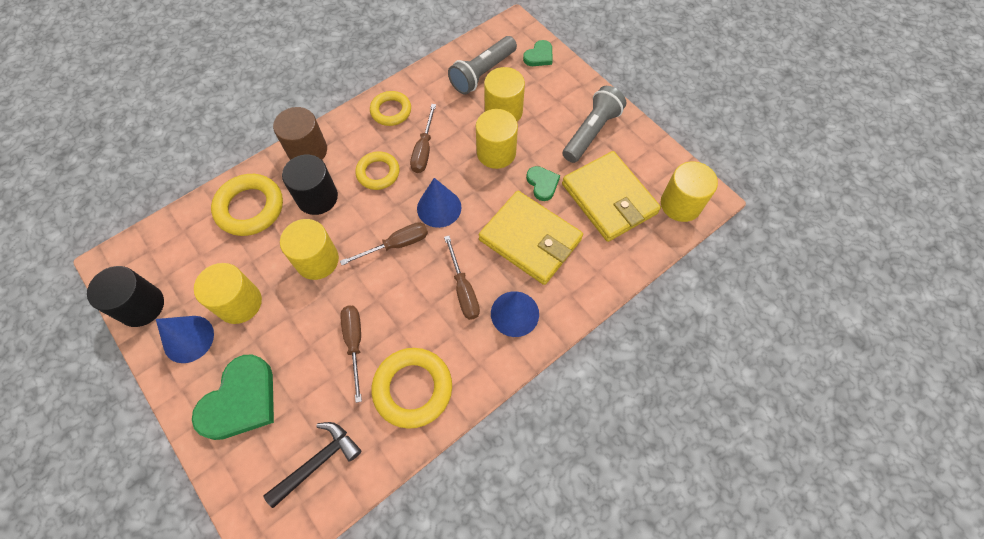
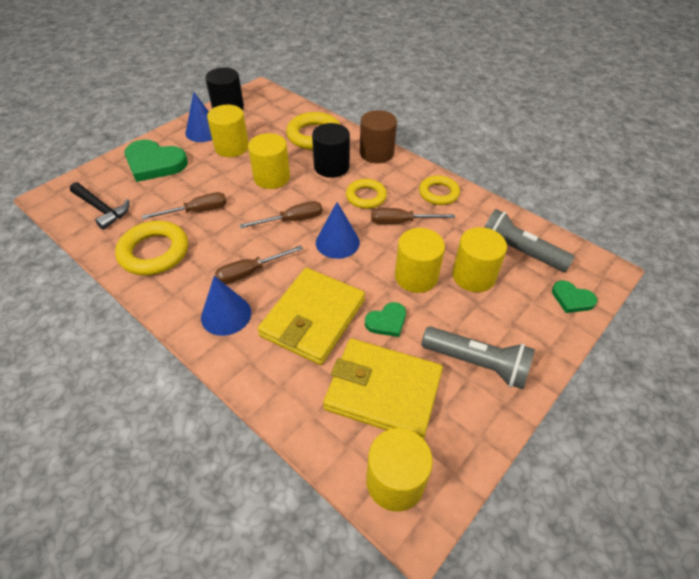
camera: 80 degrees right, 15 degrees down
brown screwdriver [340,222,428,265] -> brown screwdriver turned 75 degrees counterclockwise [240,201,323,228]
yellow wallet [562,151,661,242] -> yellow wallet turned 60 degrees clockwise [323,339,443,439]

